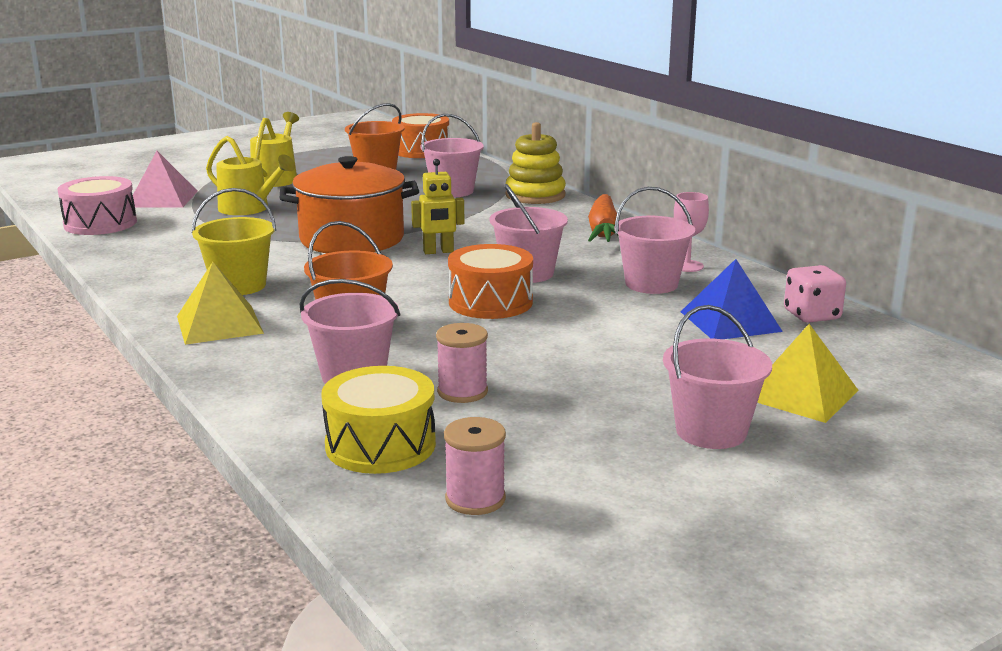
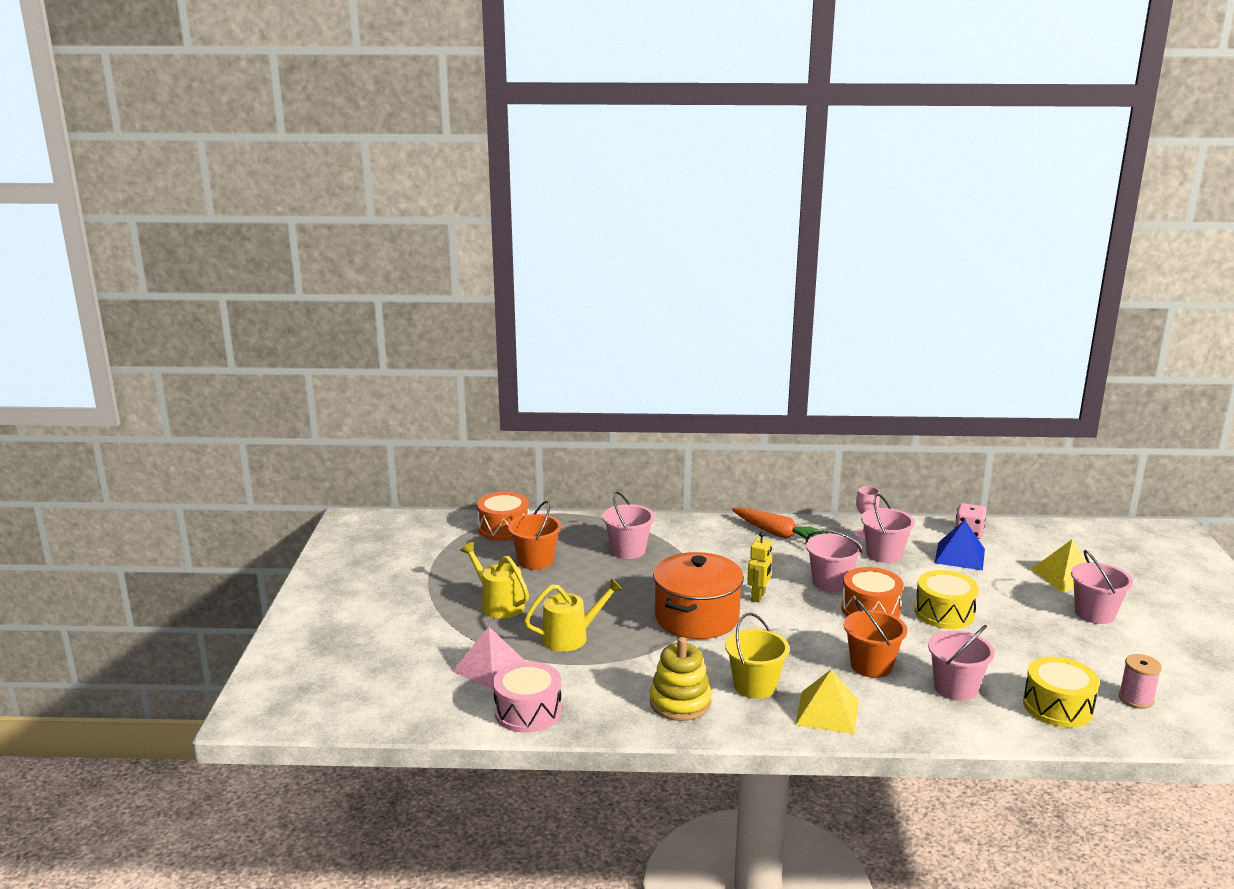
camera: 55 degrees left, 0 degrees up
pink spool [436,323,488,403] -> none
yellow stacking toy [505,122,566,204] -> yellow stacking toy moved to [650,637,712,721]
none -> yellow drum [915,570,979,629]

